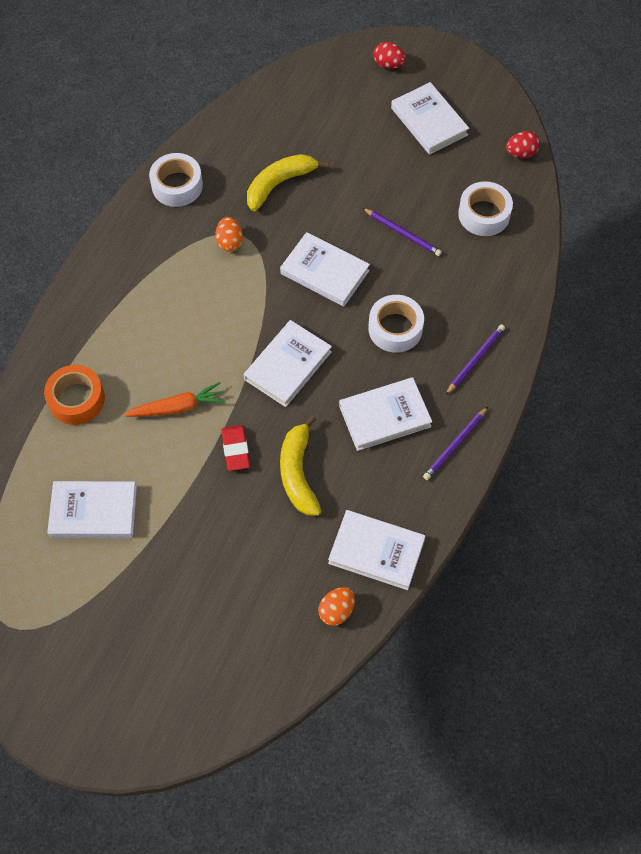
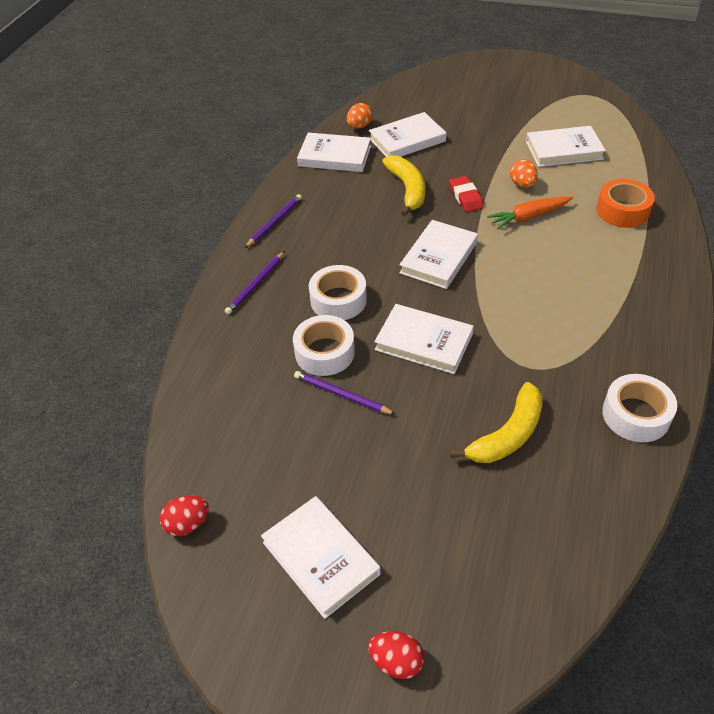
camera: 175 degrees right, 15 degrees down
orange egg [215,217,243,252] -> orange egg moved to [510,159,538,188]
white book [339,377,432,451] -> white book moved to [369,112,446,157]
white tape [458,181,513,236] -> white tape moved to [293,315,355,376]

